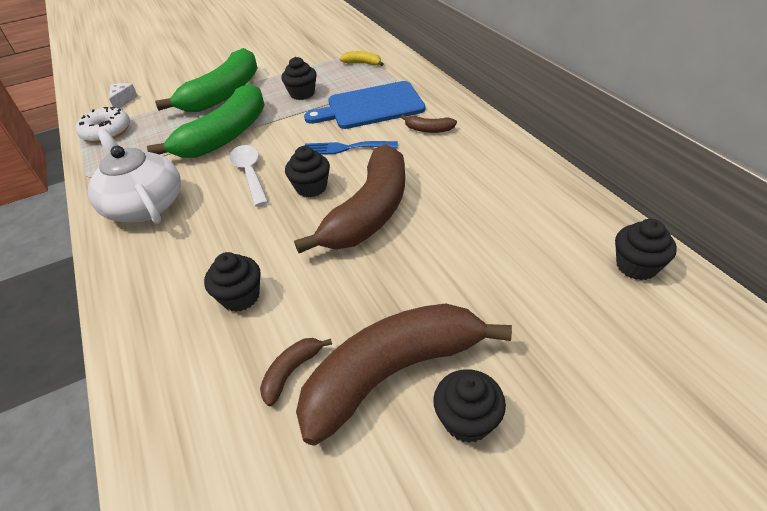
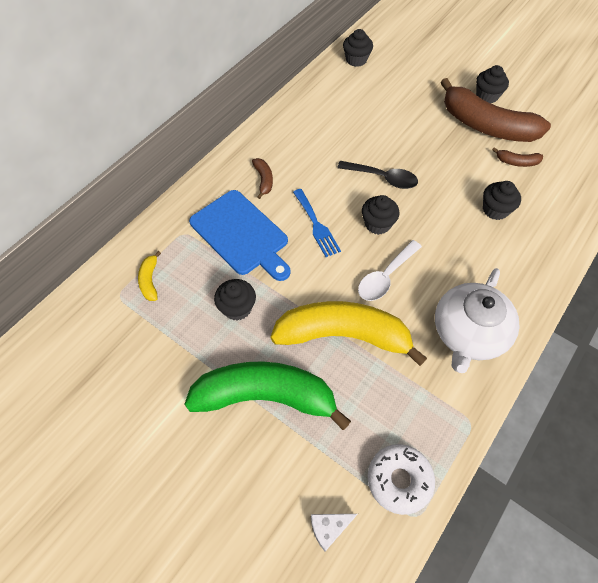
camera: 120 degrees left, 15 degrees up
green banana [147,83,265,158] -> yellow banana [270,301,427,366]
brown banana [294,144,405,253] -> black spoon [337,161,418,189]

